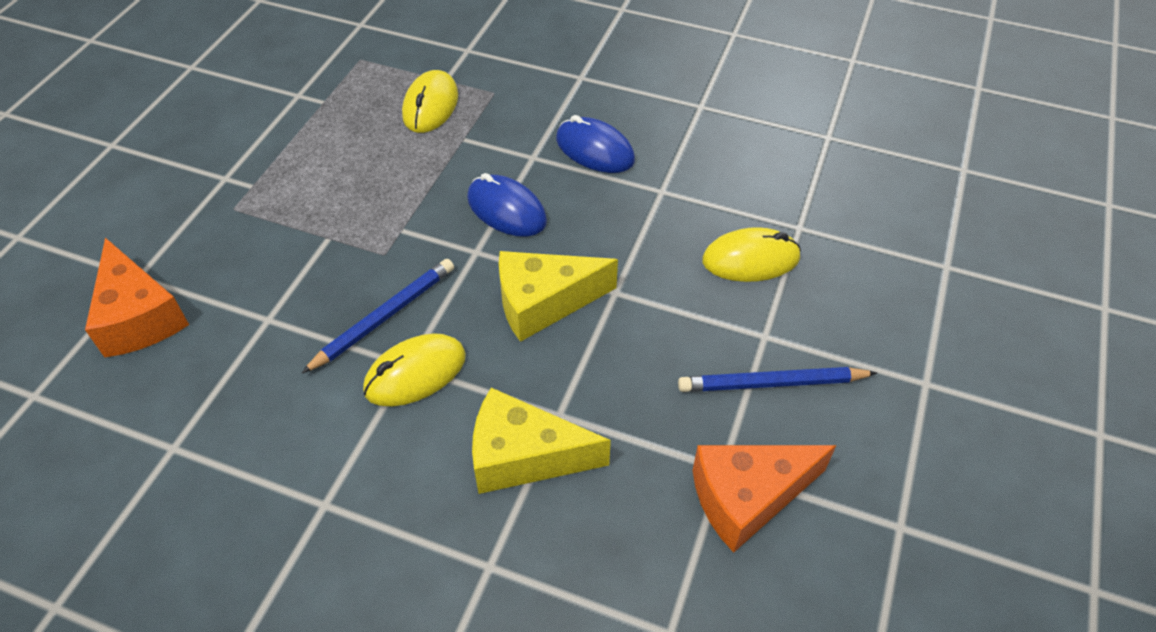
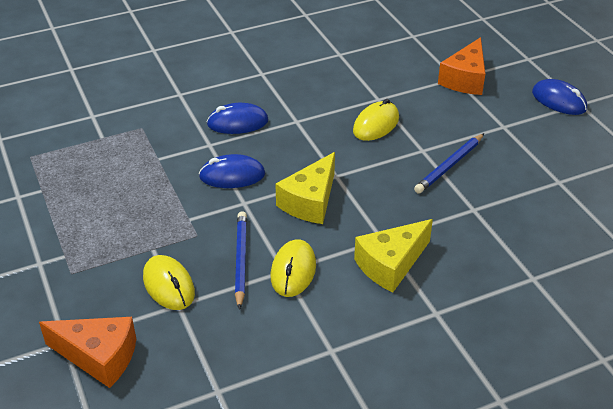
camera: 45 degrees left, 10 degrees down
yellow mouse [402,70,458,133] -> yellow mouse moved to [143,255,195,310]
orange cheese [692,445,836,553] -> orange cheese moved to [438,37,485,95]
none -> blue mouse [532,79,587,115]

